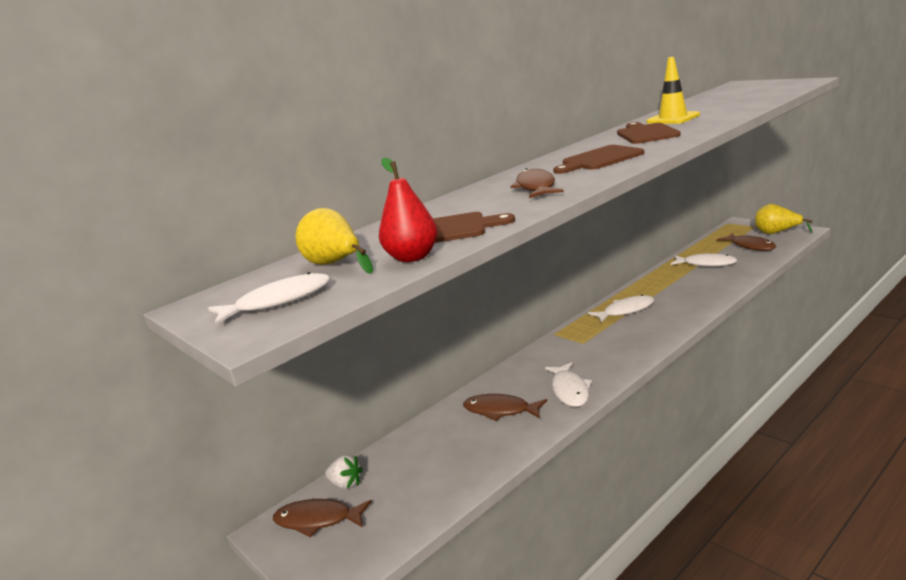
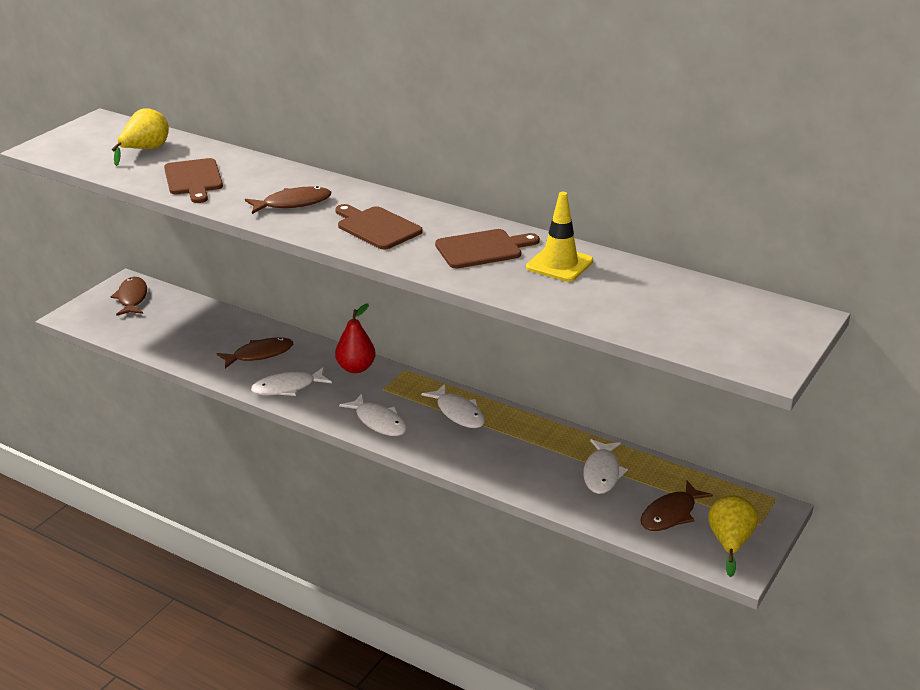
camera: 70 degrees right, 10 degrees up
white fish [208,272,330,325] -> white fish moved to [339,394,406,436]
white strawberry [325,455,363,489] -> none
red pear [379,158,438,262] -> red pear moved to [335,303,376,373]
brown fish [463,394,547,421] -> brown fish turned 60 degrees clockwise [216,338,293,368]

